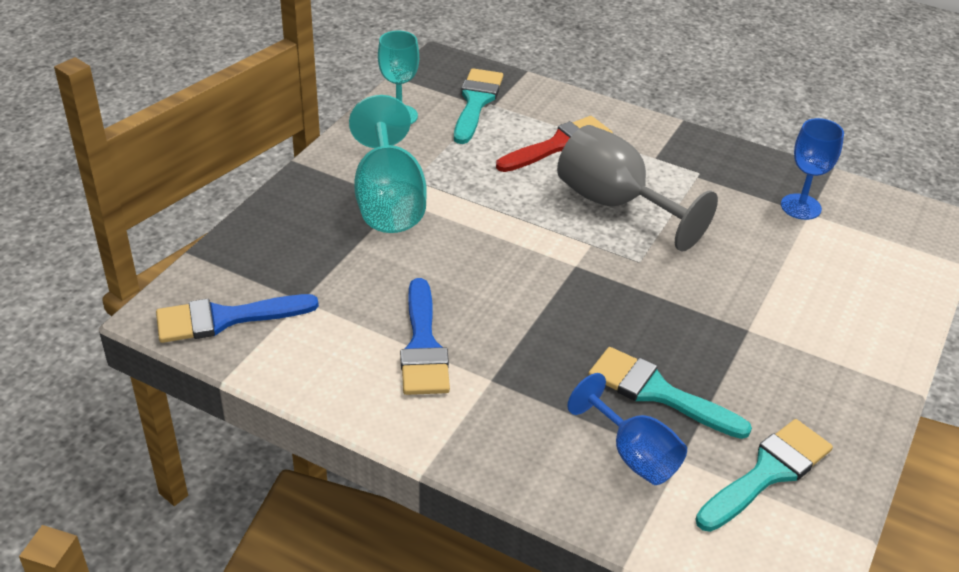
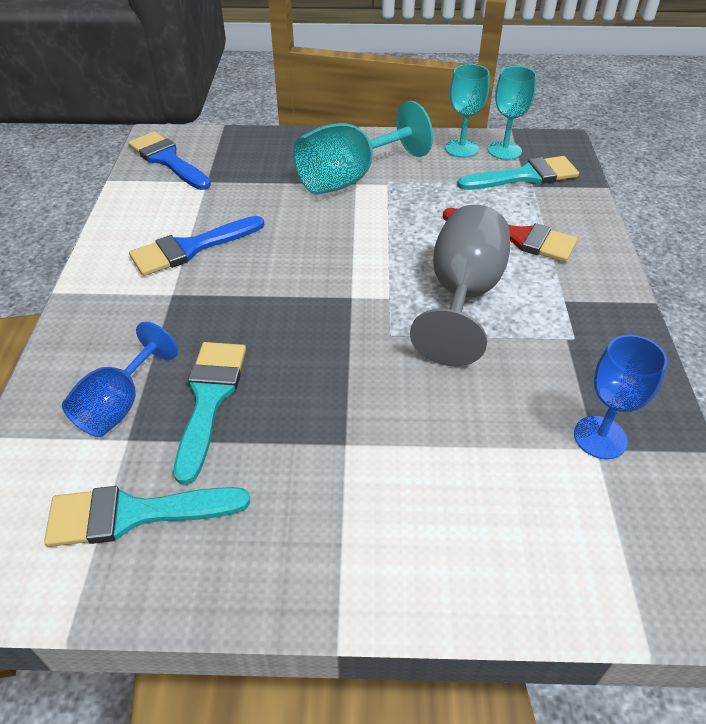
camera: 65 degrees right, 5 degrees up
turquoise brush [696,419,833,532] -> turquoise brush turned 150 degrees clockwise [44,486,250,547]
none -> turquoise goblet [488,66,537,160]

